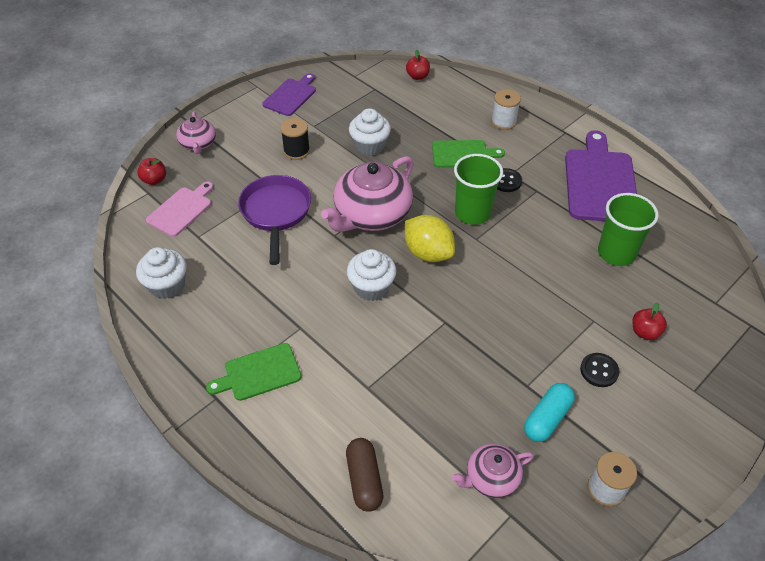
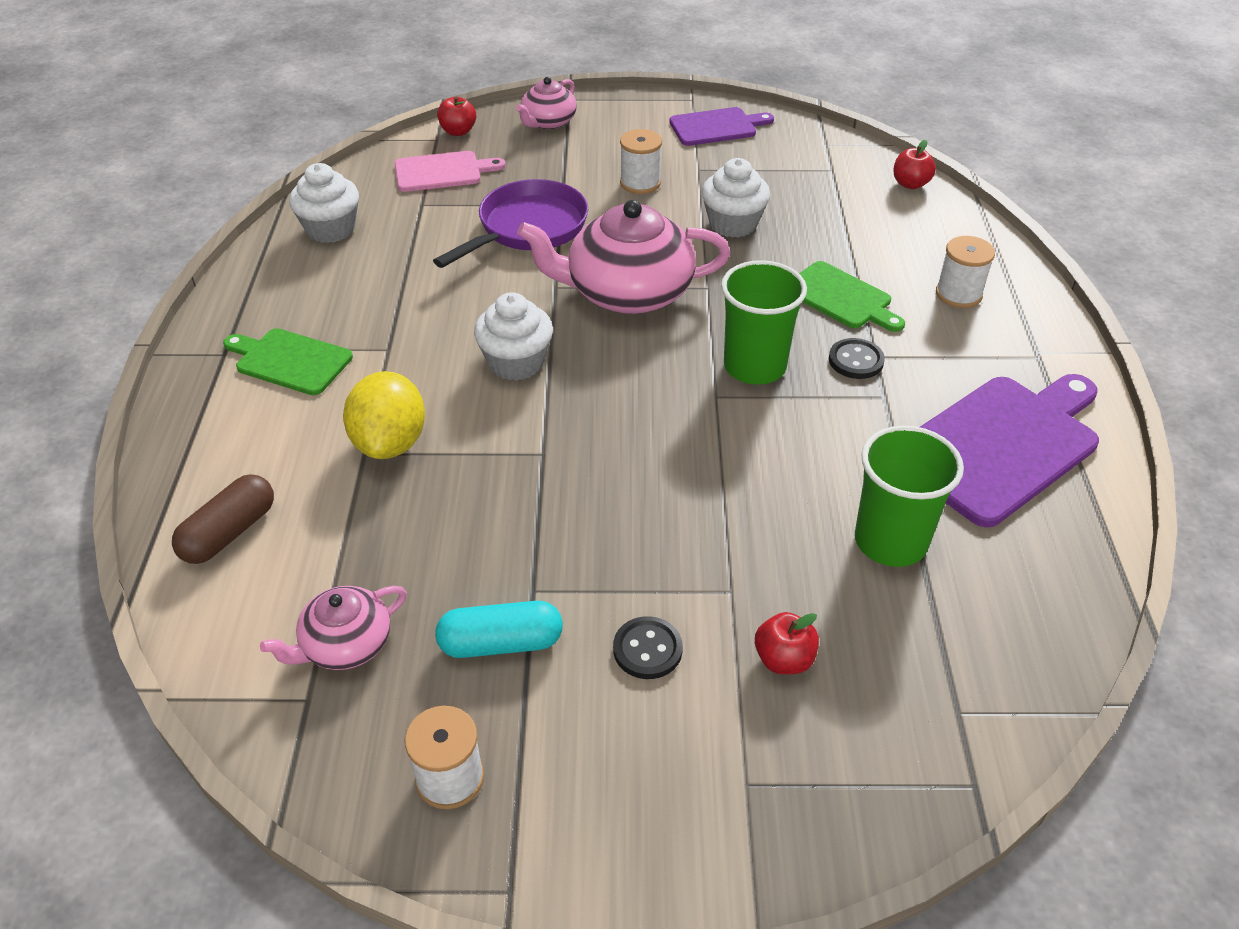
camera: 45 degrees right, 5 degrees down
black spool [280,118,310,160] -> white spool [620,129,662,194]
yellow lemon [405,215,455,262] -> yellow lemon moved to [343,371,425,459]
pink teapot [451,444,534,498] -> pink teapot turned 60 degrees counterclockwise [260,586,407,670]

